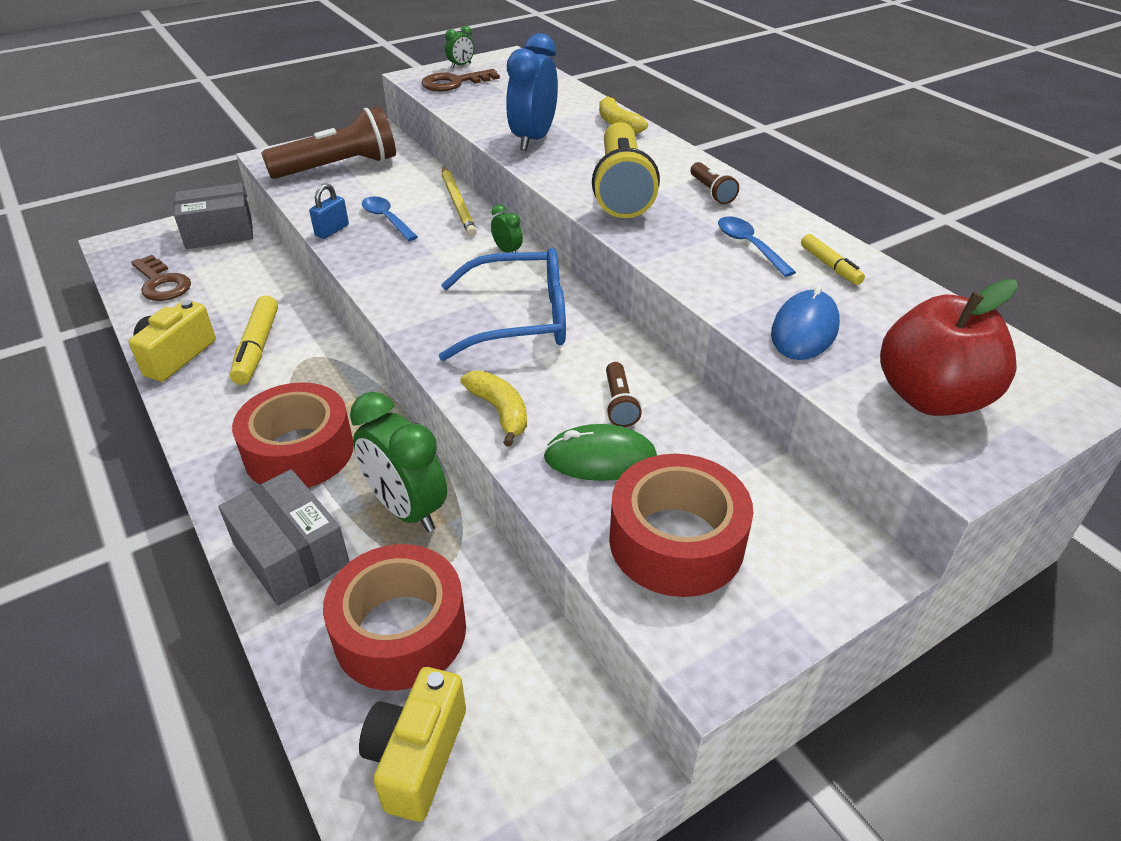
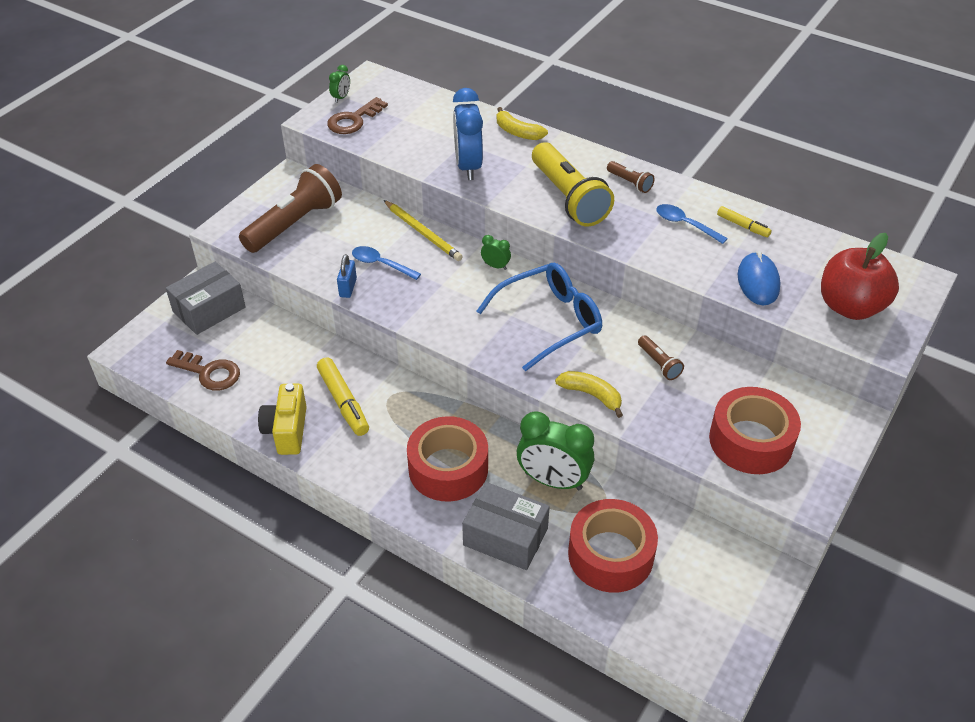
camera: 25 degrees left, 5 degrees up
yellow camera [359,667,466,822] -> none
green mouse [543,424,657,481] -> none

